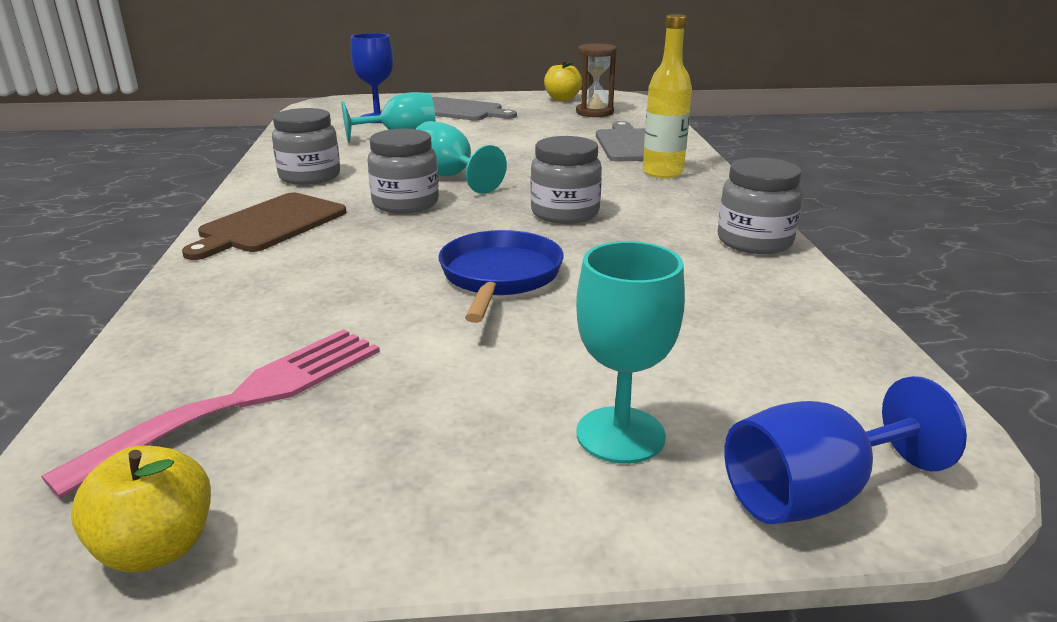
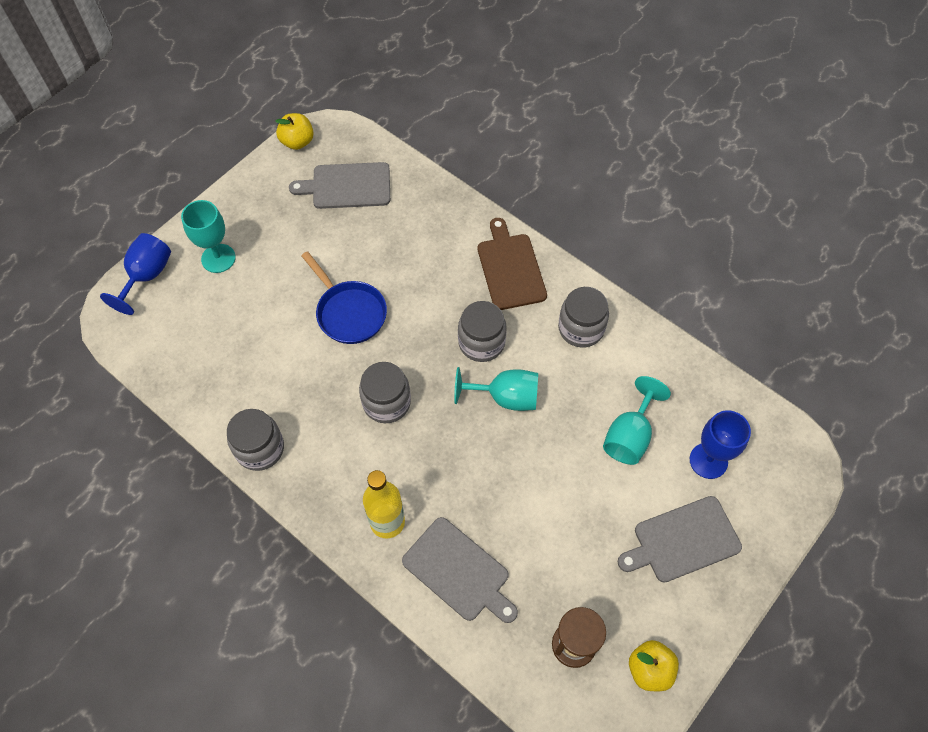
camera: 135 degrees right, 35 degrees up
pink fork [41,329,380,499] -> grey cutting board [289,162,390,209]

